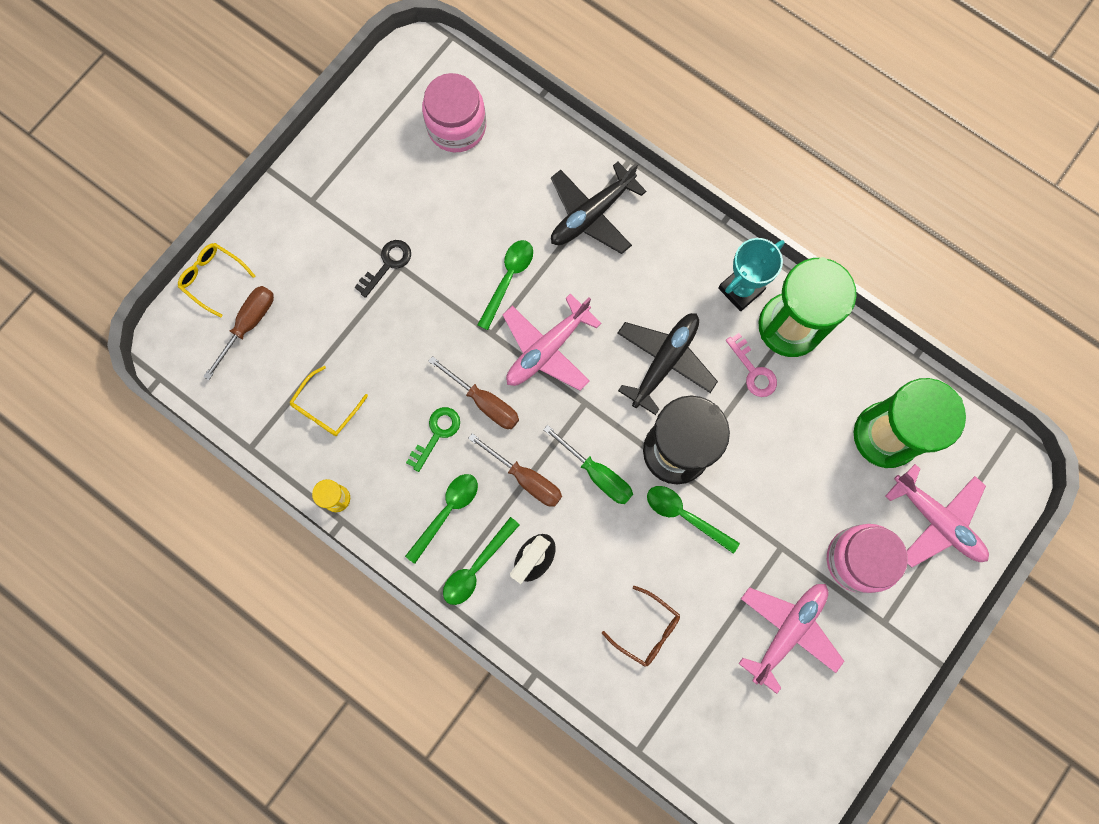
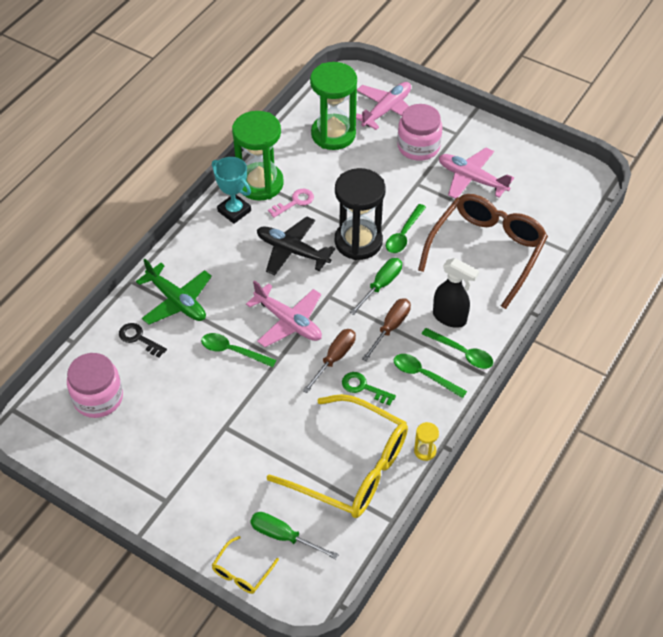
camera: 95 degrees left, 25 degrees down
brown screwdriver [203,286,274,380] -> green screwdriver [250,512,339,559]
yellow glasses [289,366,368,436] -> yellow glasses [267,394,408,518], size x2.34
black key [354,240,411,298] -> black key moved to [119,323,167,358]
black plane [551,162,646,254] -> green plane [136,259,212,325]
brown glasses [602,586,680,667] -> brown glasses [418,194,548,309], size x2.34

